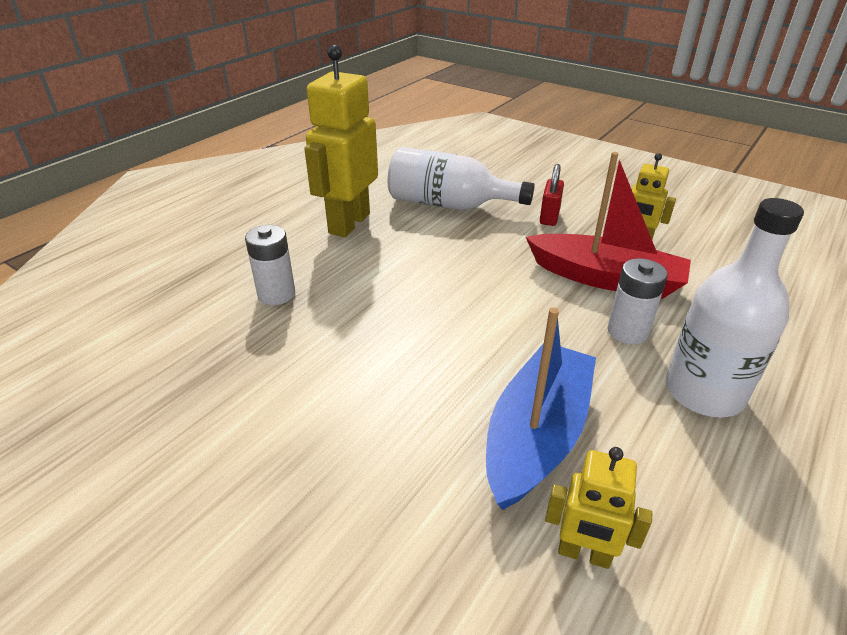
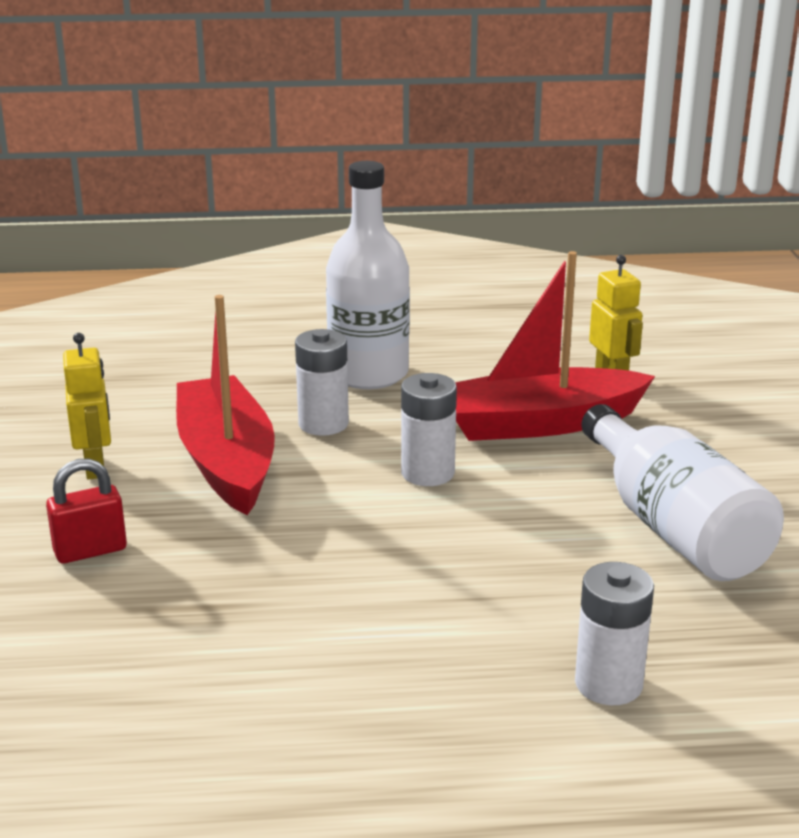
camera: 130 degrees left, 10 degrees down
yellow robot [304,45,378,237] -> none
white bottle [388,147,535,210] -> white bottle moved to [581,404,784,581]
blue boat [486,307,596,510] -> red boat [455,251,655,441]
none -> white battery [401,373,457,486]

